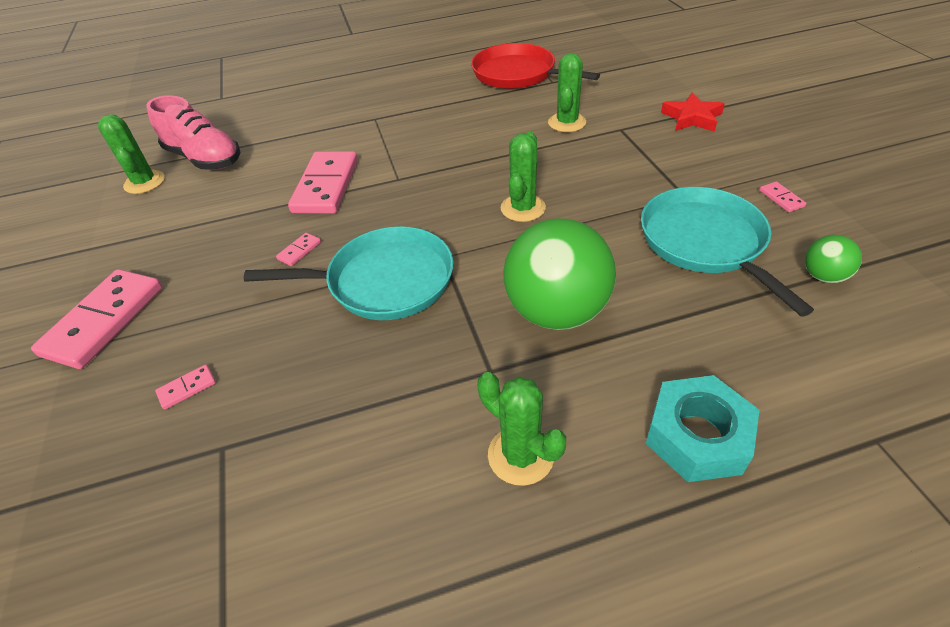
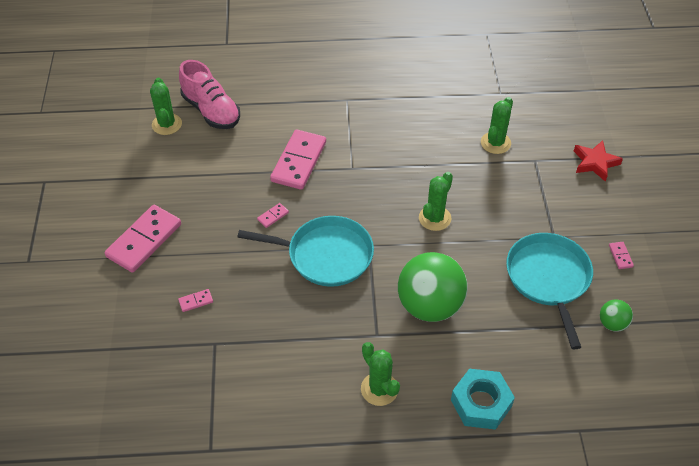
camera: 10 degrees right, 5 degrees up
red pan [471,43,600,89] -> none

